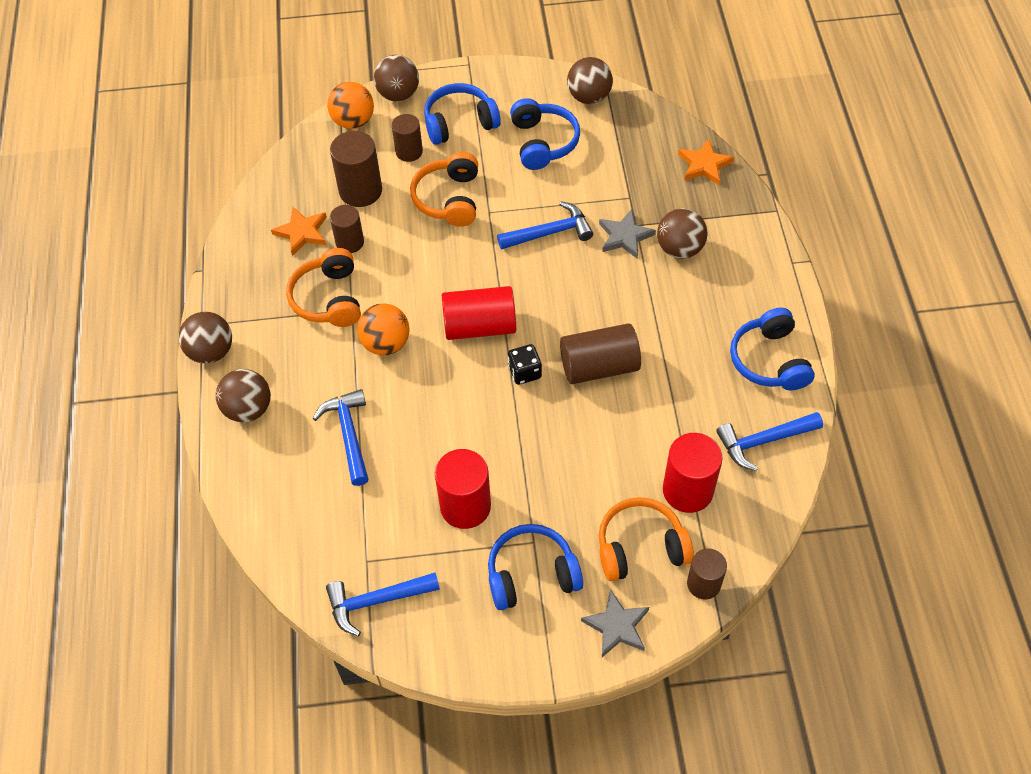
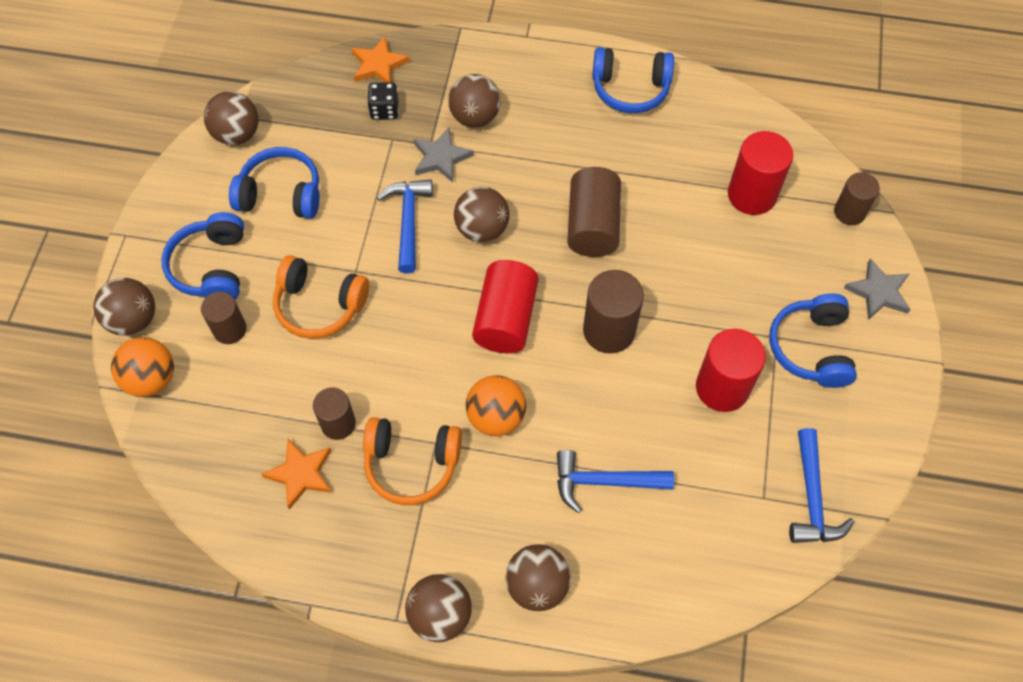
camera: 75 degrees left, 5 degrees up
brown cylinder [330,131,382,207] -> brown cylinder moved to [583,270,644,353]
black dice [508,344,542,385] -> black dice moved to [367,82,399,120]
orange headphones [598,497,694,581] -> none
blue hammer [716,412,823,471] -> none
none -> brown ball [454,186,510,243]

